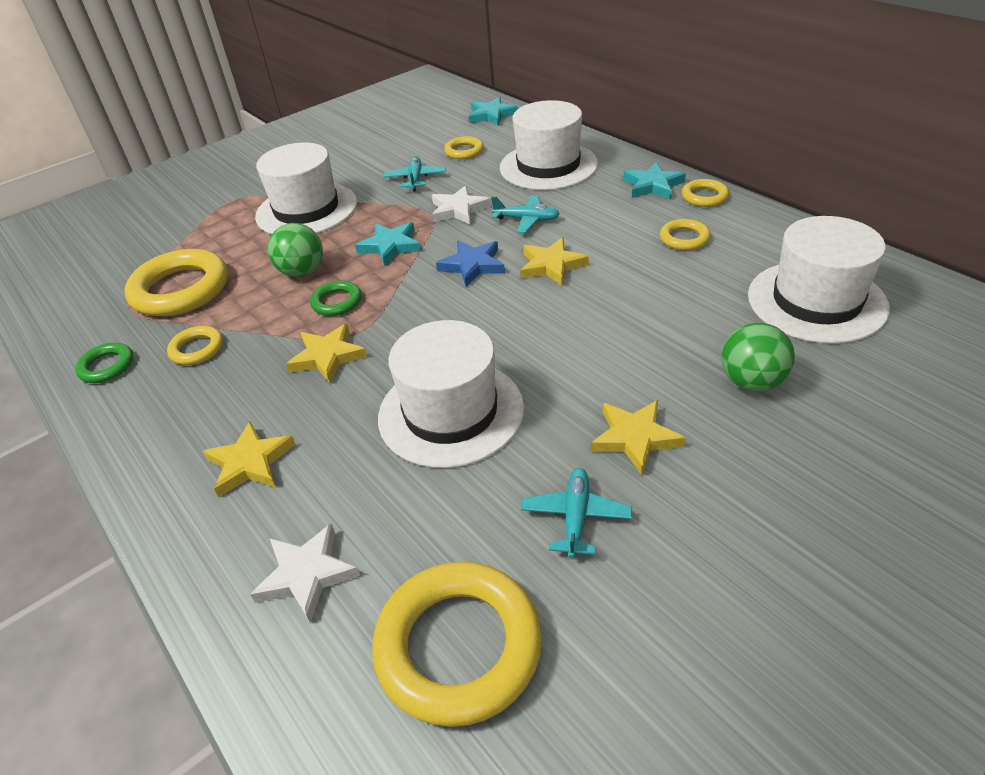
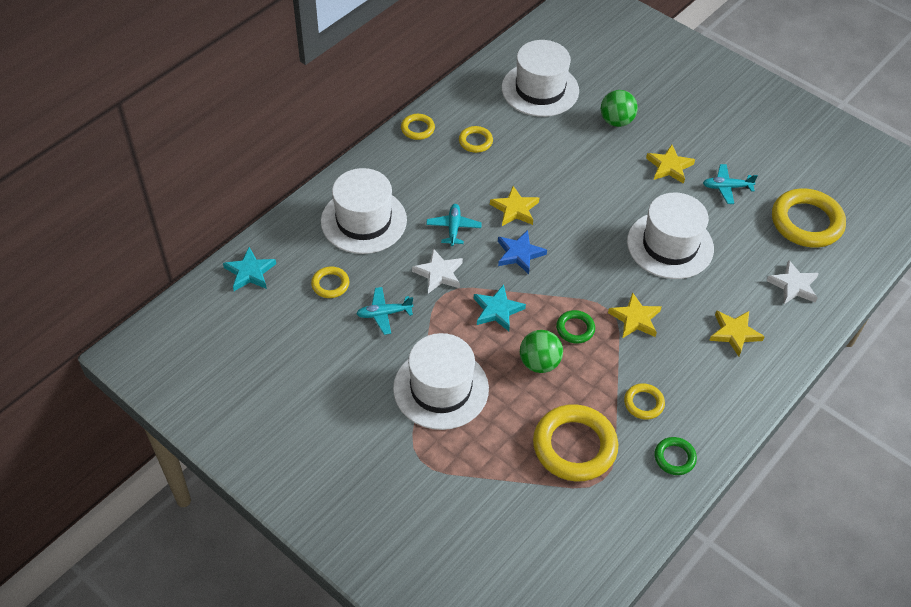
camera: 105 degrees left, 10 degrees up
turquoise star [623,162,686,199] -> none

